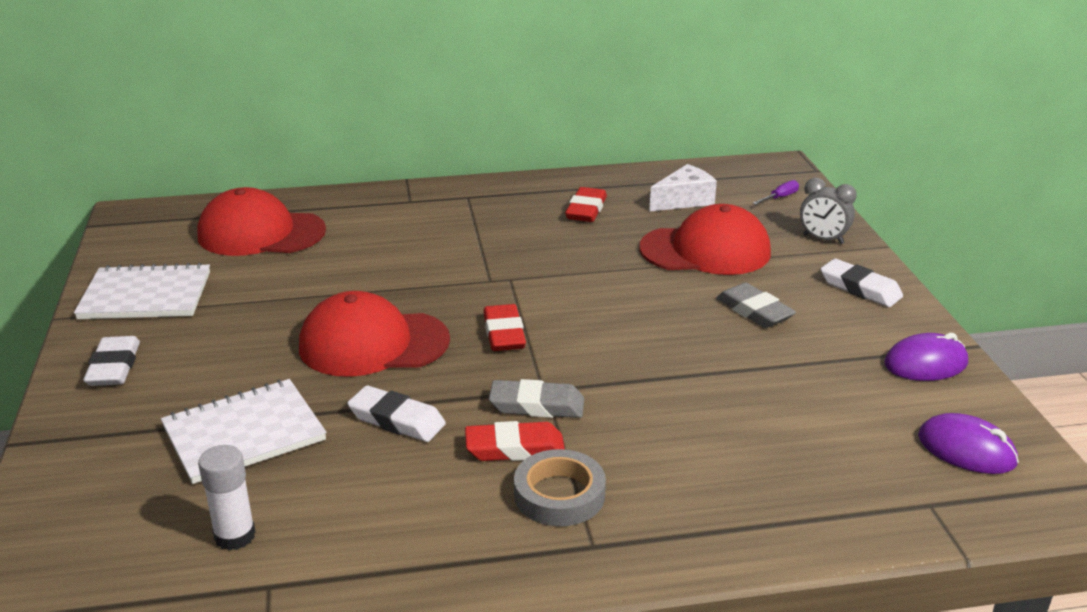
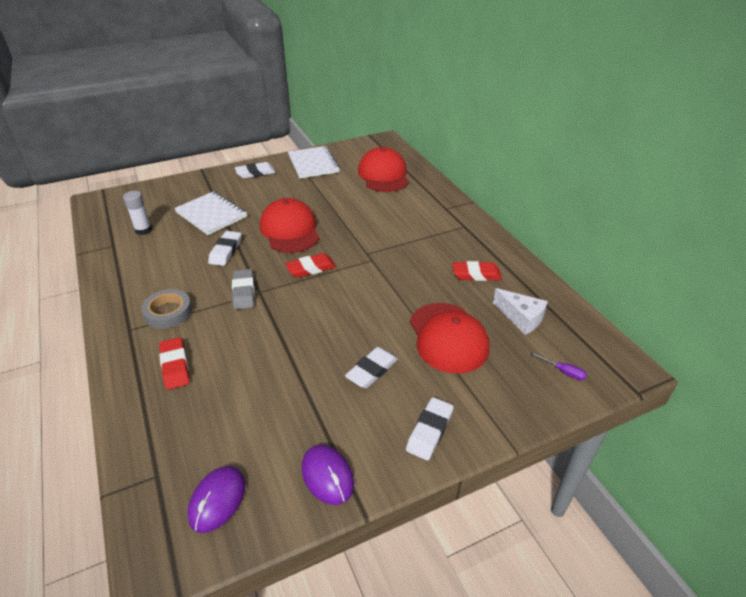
camera: 75 degrees right, 10 degrees up
red eraser [465,421,565,461] -> red eraser moved to [159,337,190,390]
grey eraser [716,283,796,328] -> white eraser [345,347,398,388]
grey clock [800,178,857,244] -> none

